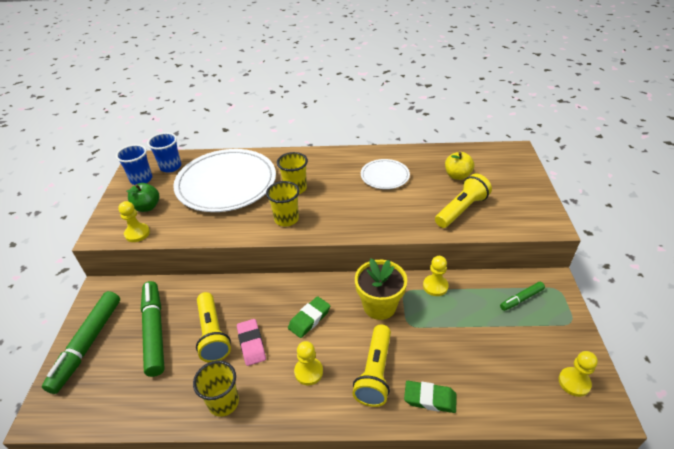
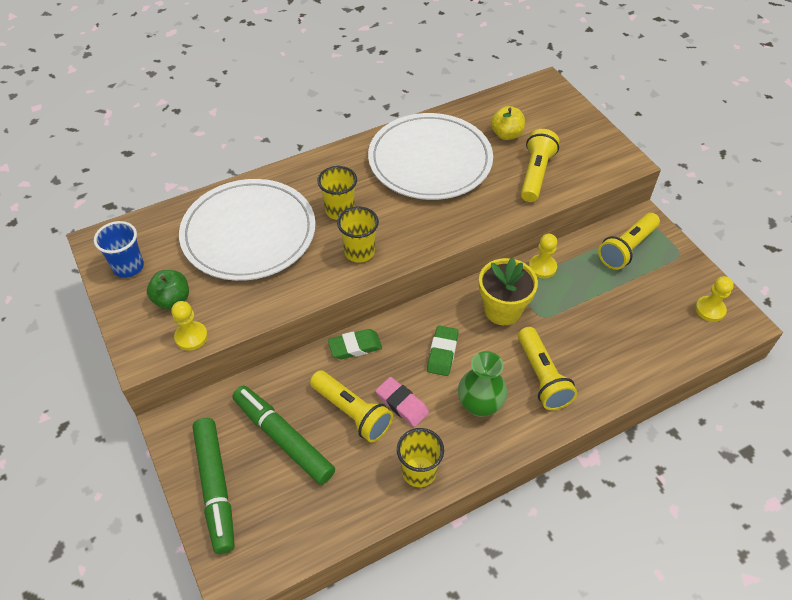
camera: 30 degrees left, 10 degrees up
blue cup [147,132,181,173] -> none
yellow pawn [294,341,323,385] -> green vase [458,351,508,417]
white plate [361,159,410,189] -> white plate [368,113,493,200], size x2.05
green eraser [404,381,457,413] -> green eraser moved to [328,329,382,359]
green marker [500,282,545,311] -> yellow flashlight [598,213,660,270]

